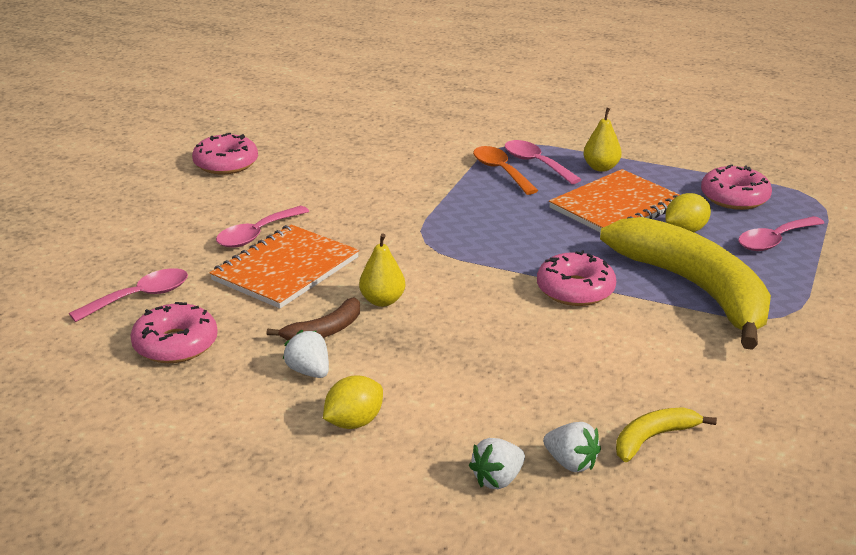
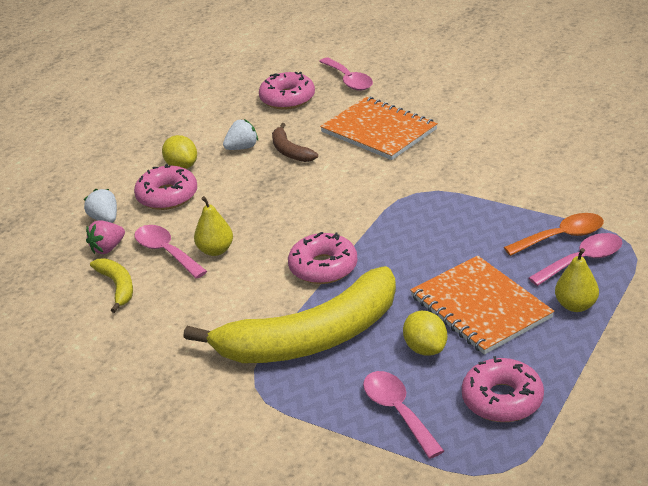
camera: 100 degrees right, 5 degrees up
pink donut [192,133,258,174] -> pink donut moved to [134,164,197,210]
pink spoon [216,206,309,248] -> pink spoon moved to [135,225,207,279]
yellow pear [359,233,405,307] -> yellow pear moved to [194,196,233,256]
white strawberry [543,422,601,472] -> pink strawberry [86,220,125,254]

